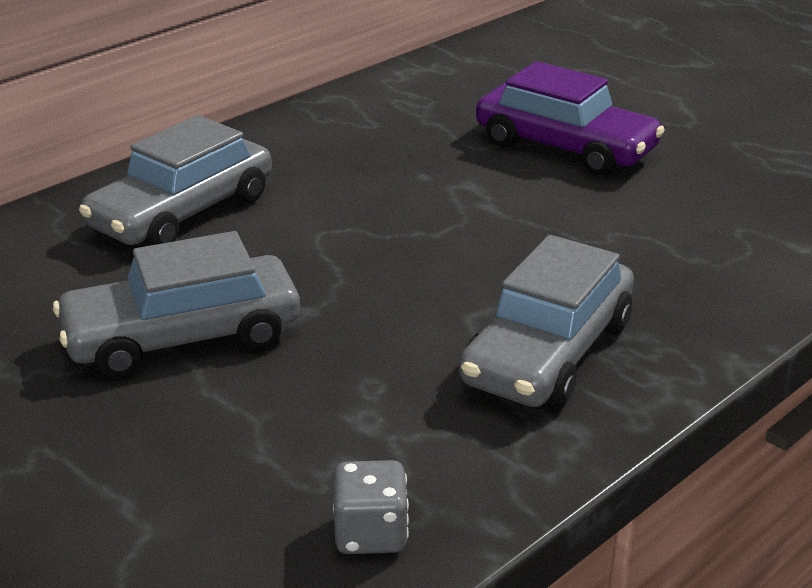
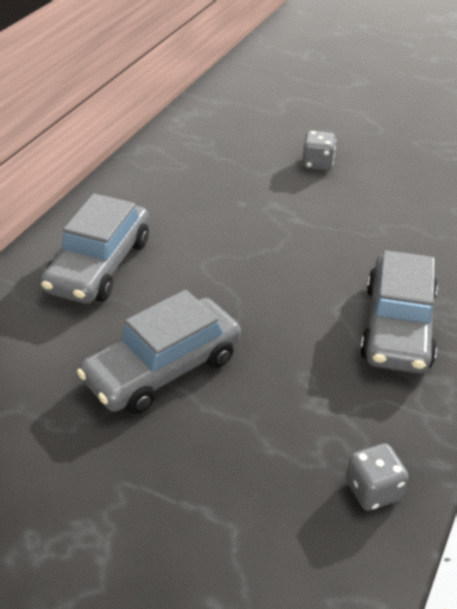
camera: 20 degrees left, 10 degrees up
purple car [476,61,665,175] -> grey dice [302,131,336,171]

